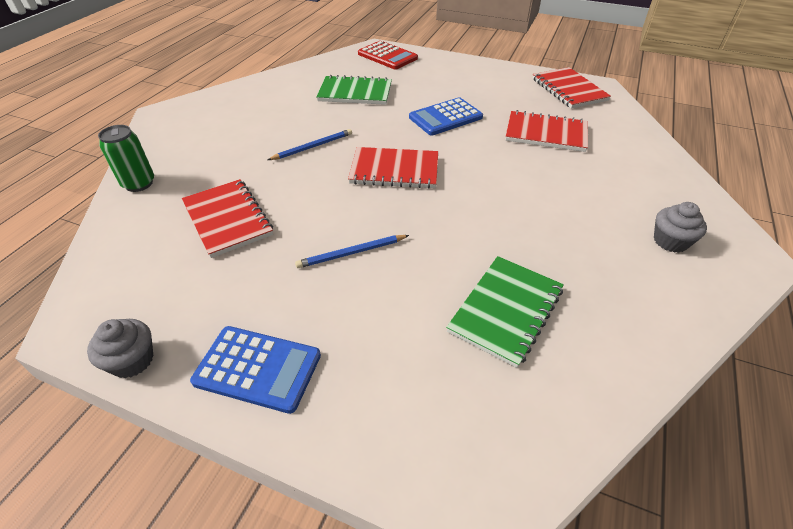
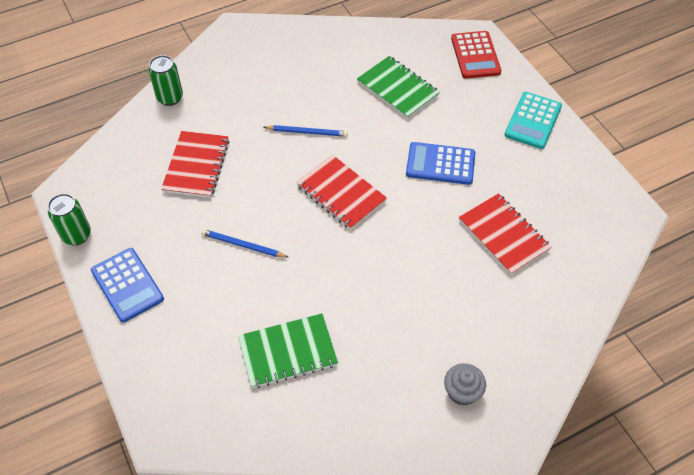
camera: 40 degrees right, 10 degrees up
grey cupcake [87,319,153,378] -> green can [48,194,91,245]
red notebook [533,67,611,108] -> none
none -> turquoise calculator [504,92,562,149]

